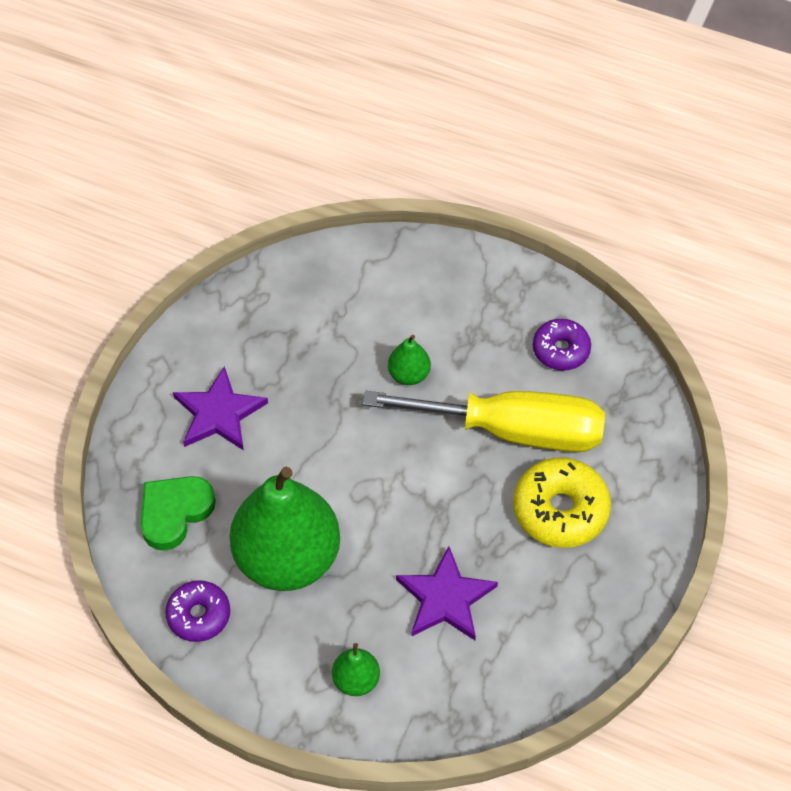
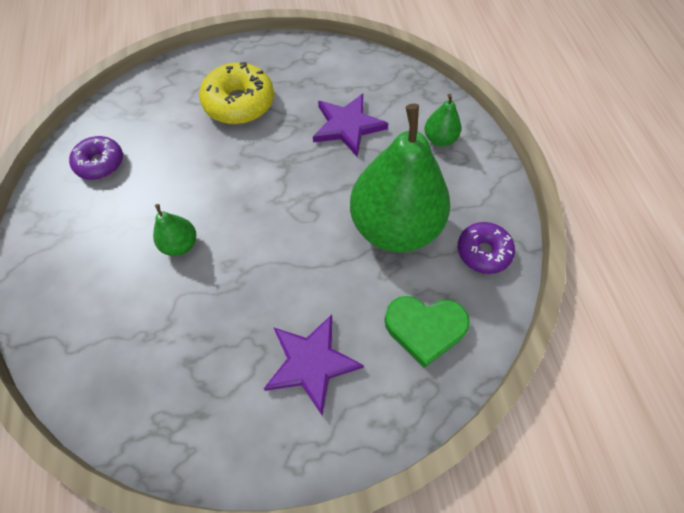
camera: 125 degrees left, 5 degrees up
yellow screwdriver [363,391,605,452] -> none

